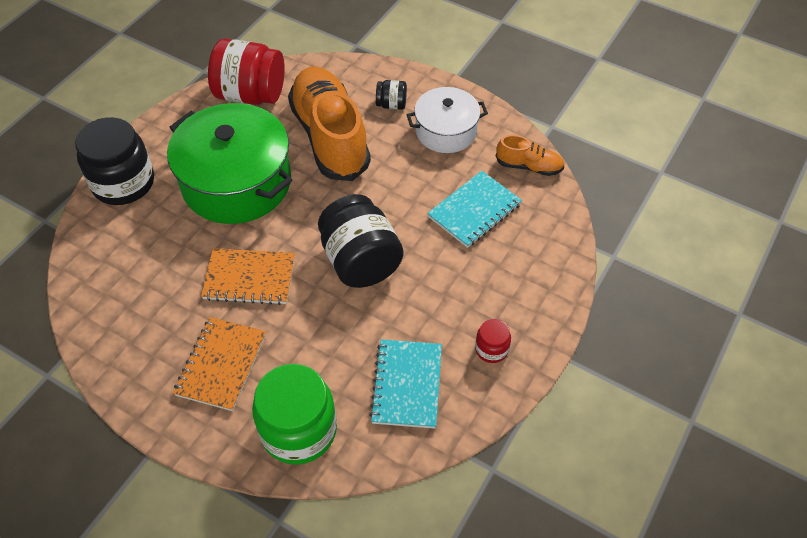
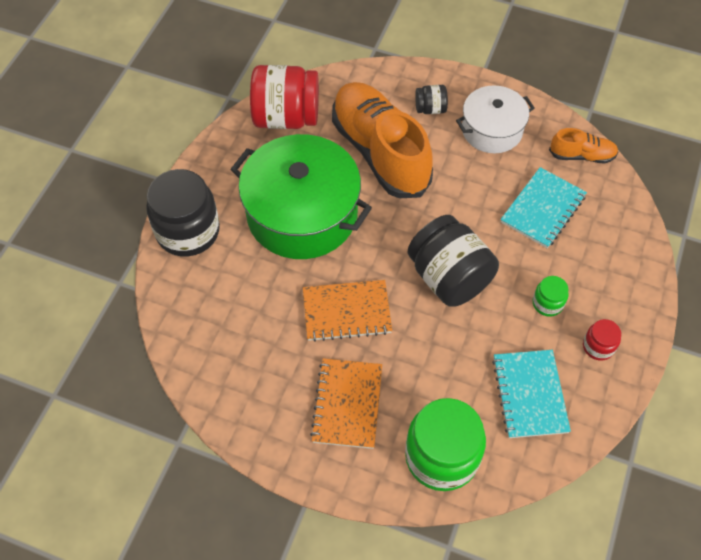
camera: 10 degrees left, 5 degrees up
none -> green jar [533,276,569,317]

